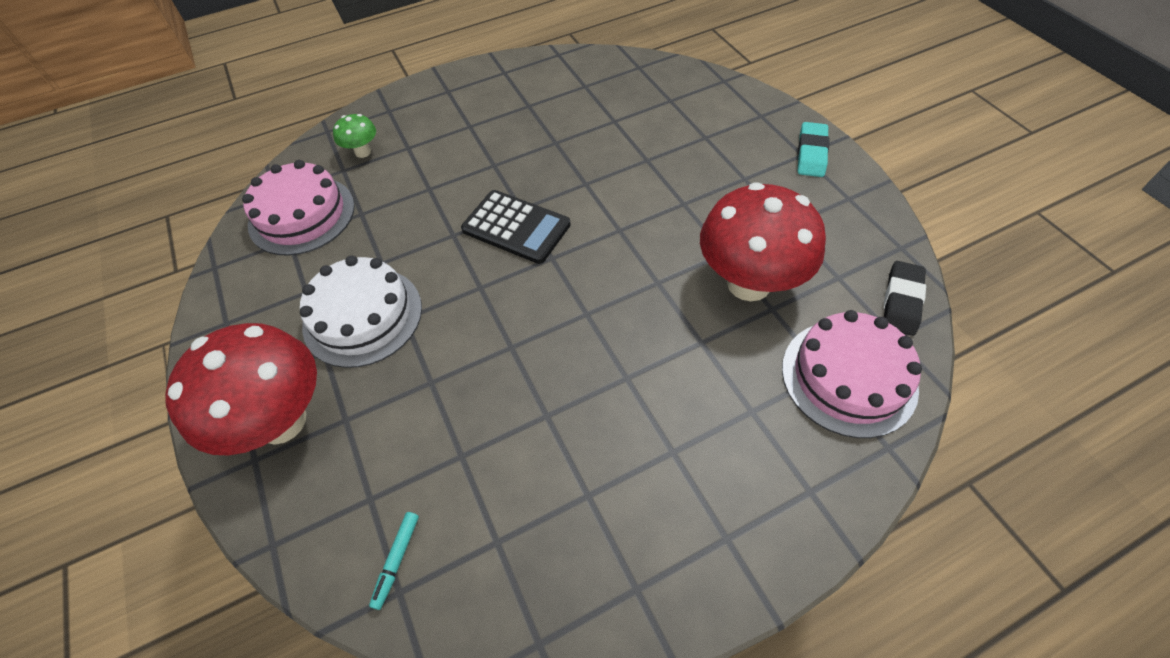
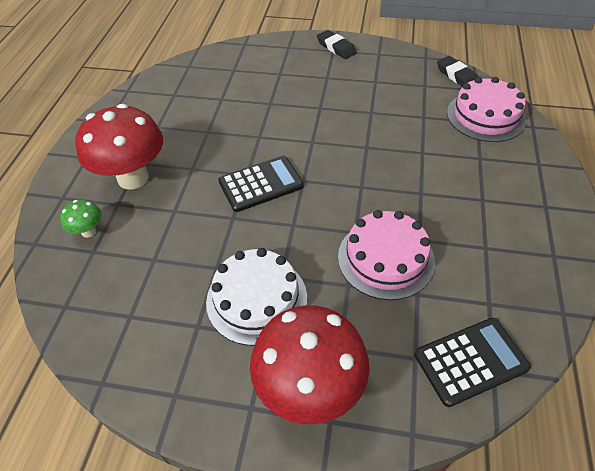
camera: 55 degrees left, 5 degrees down
pink cake [242,160,355,256] -> pink cake moved to [338,210,435,300]
turquoise marker [369,512,419,610] -> black calculator [414,318,531,407]
red mushroom [700,182,826,301] -> red mushroom moved to [75,104,163,190]
turquoise eraser [797,122,829,177] -> black eraser [317,30,357,59]

